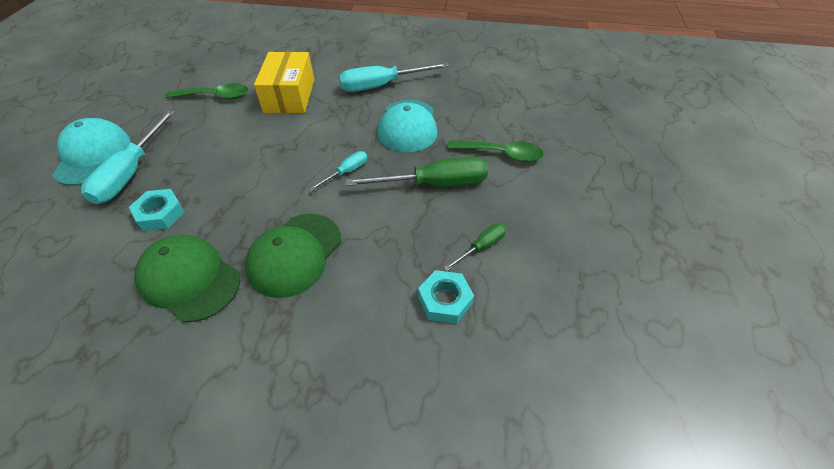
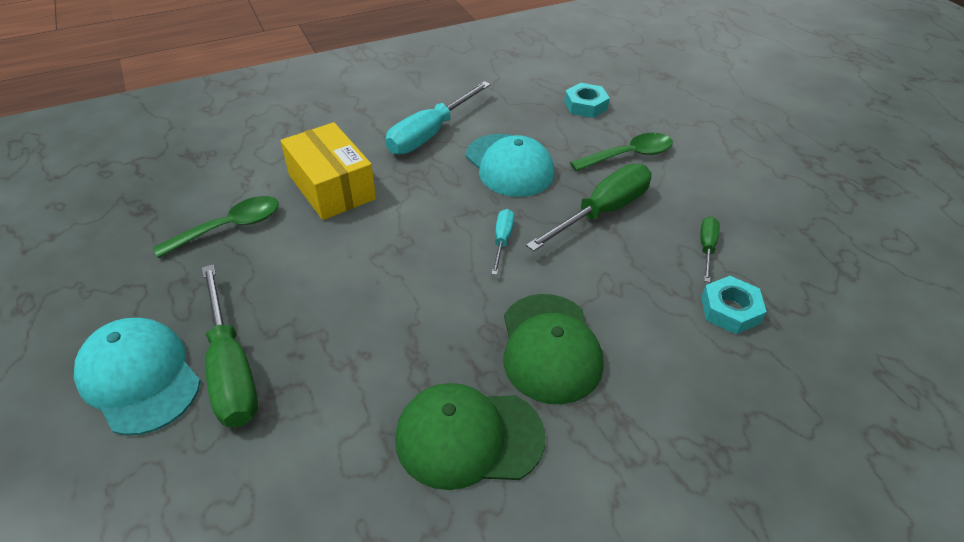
camera: 35 degrees left, 5 degrees down
turquoise screwdriver [81,110,175,204] -> green screwdriver [202,264,258,427]
turquoise nut [129,189,185,231] -> turquoise nut moved to [564,83,610,118]

